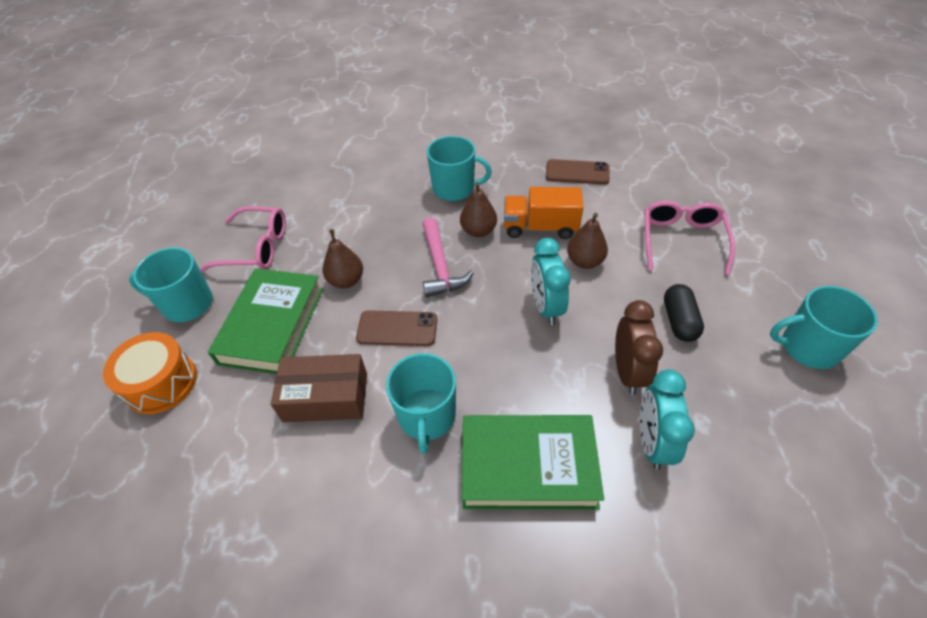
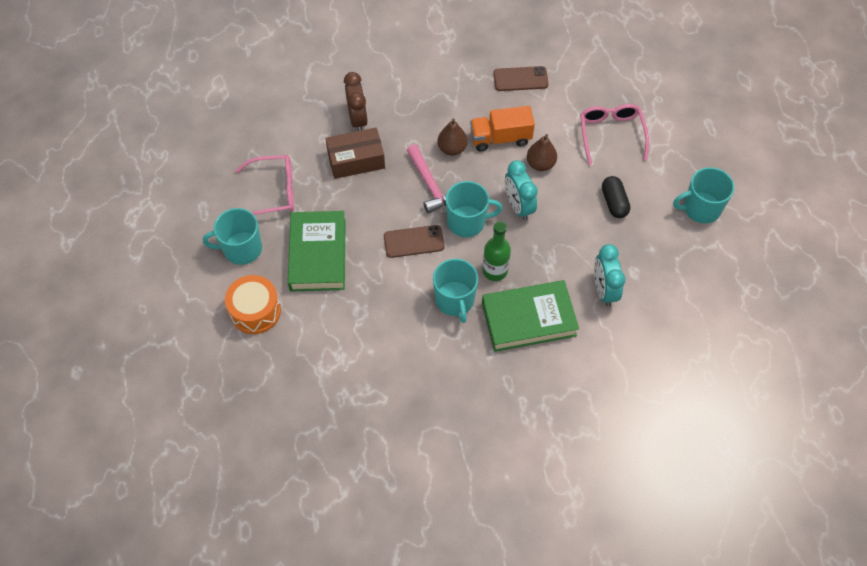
camera: 15 degrees left, 10 degrees up
brown box [271,354,367,422] -> brown box moved to [325,128,385,179]
brown pear [323,229,363,288] -> none
turquoise mug [427,136,492,201] -> turquoise mug moved to [446,181,503,237]
brown clock [615,300,663,395] -> brown clock moved to [344,72,368,131]
none -> green bottle [482,221,511,281]

